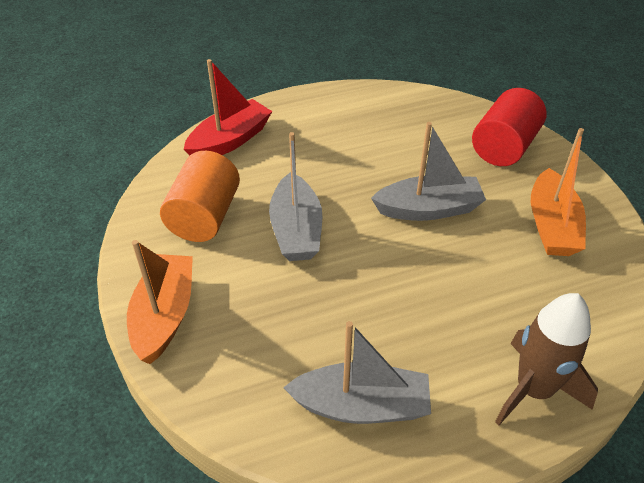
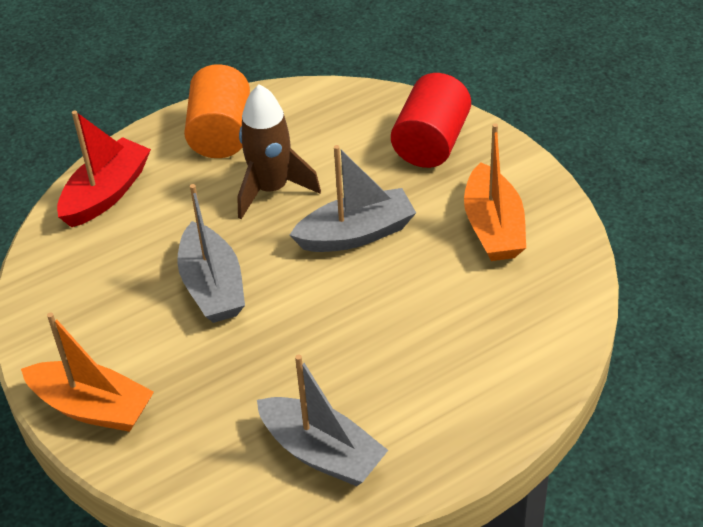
camera: 10 degrees left, 0 degrees up
orange boat [127,240,193,364] -> orange boat turned 120 degrees clockwise [21,312,154,432]
orange cylinder [160,151,240,242] -> orange cylinder moved to [184,64,250,158]
grey boat [283,321,431,424] -> grey boat turned 45 degrees clockwise [257,354,388,486]
brown rocket [495,293,598,425] -> brown rocket moved to [237,84,321,219]

